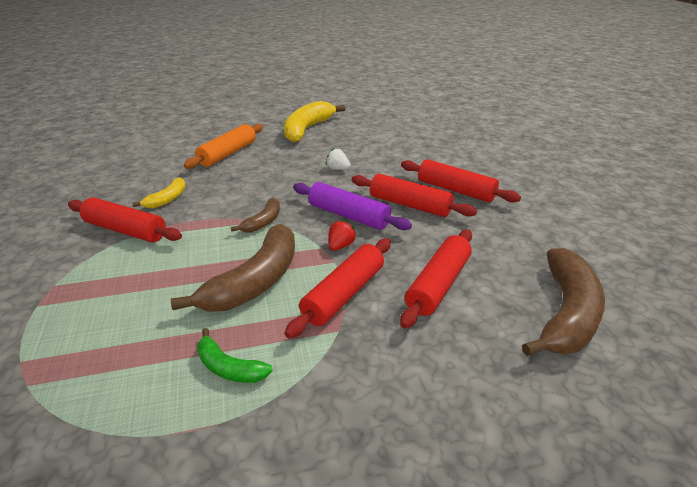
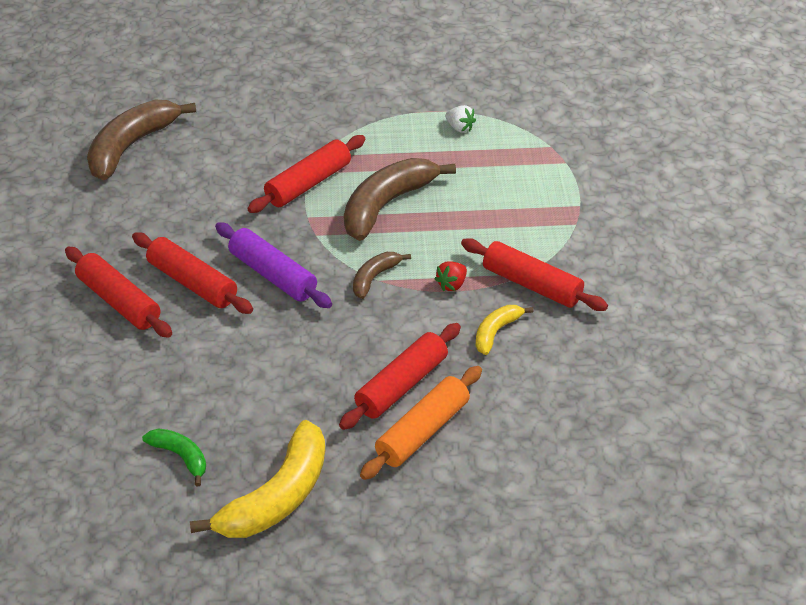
camera: 170 degrees left, 10 degrees up
green banana [197,328,273,383] -> green banana moved to [142,429,206,486]
white strawberry [326,148,351,170] -> white strawberry moved to [445,105,476,133]
red strawberry [328,220,356,251] -> red strawberry moved to [435,261,467,291]
red rolling pin [400,229,472,329] -> red rolling pin moved to [339,323,461,430]

